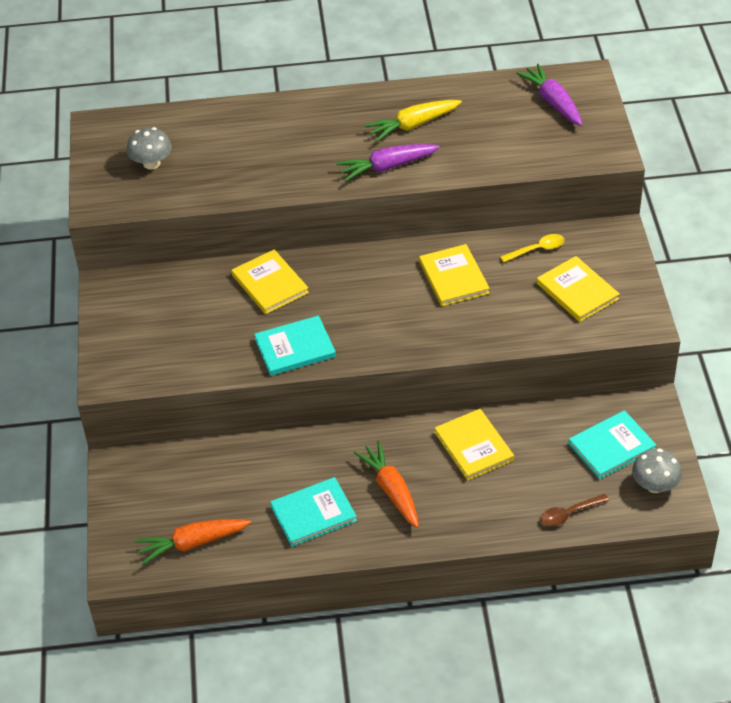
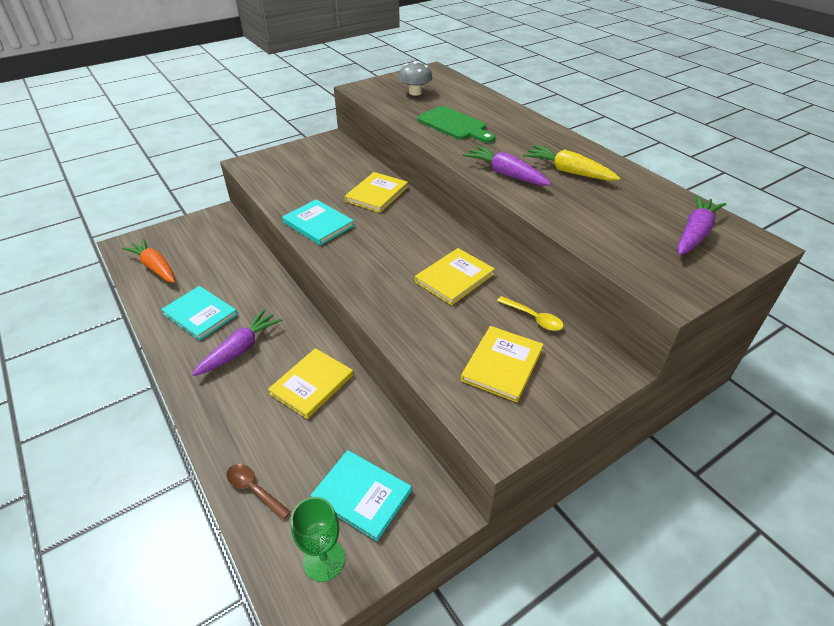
camera: 60 degrees right, 5 degrees down
orange carrot [353,441,419,528] -> purple carrot [192,309,282,376]
grey mushroom [632,448,682,493] -> green goblet [291,497,345,582]
none -> green cutting board [417,106,495,143]

